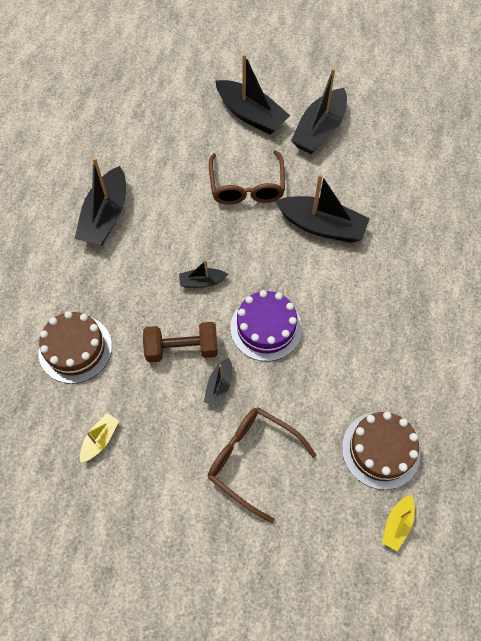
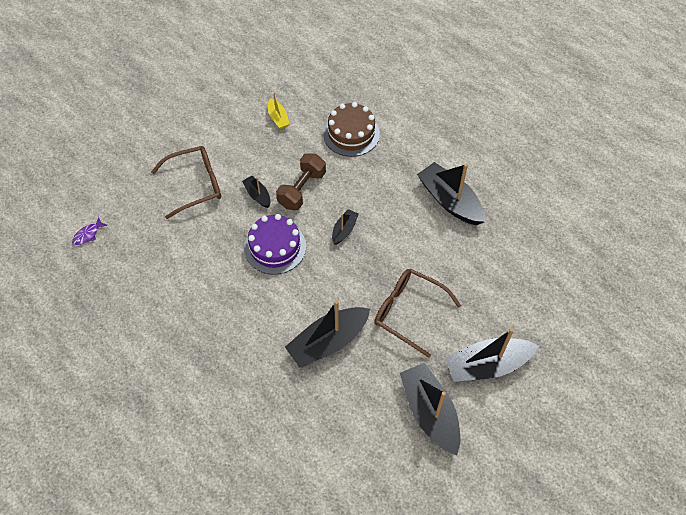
camera: 125 degrees right, 5 degrees down
brown cake [342,412,421,490] -> none
yellow boat [382,494,415,551] -> purple fish [72,217,107,245]

